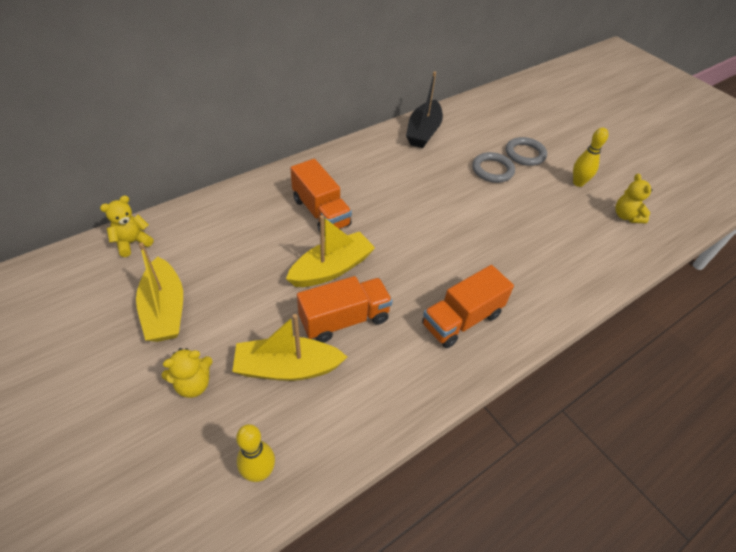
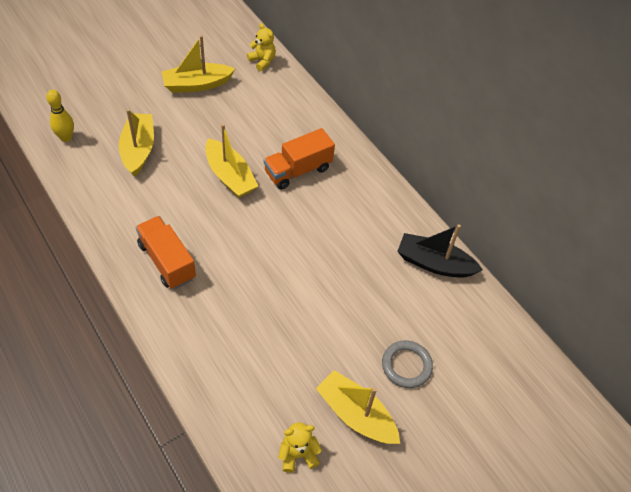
camera: 90 degrees right, 5 degrees up
yellow teddy bear [162,348,213,398] -> none
orange truck [297,276,393,343] -> none
grey ring [472,152,515,183] -> none
yellow bowling pin [573,127,608,187] -> yellow boat [316,370,400,444]

